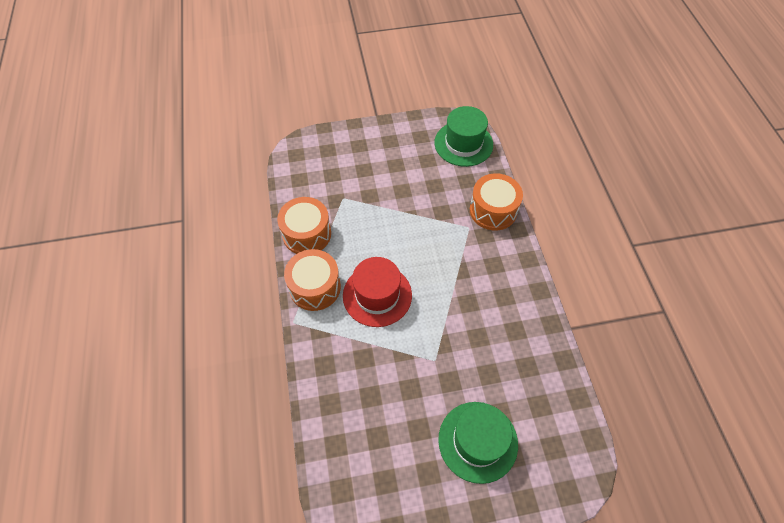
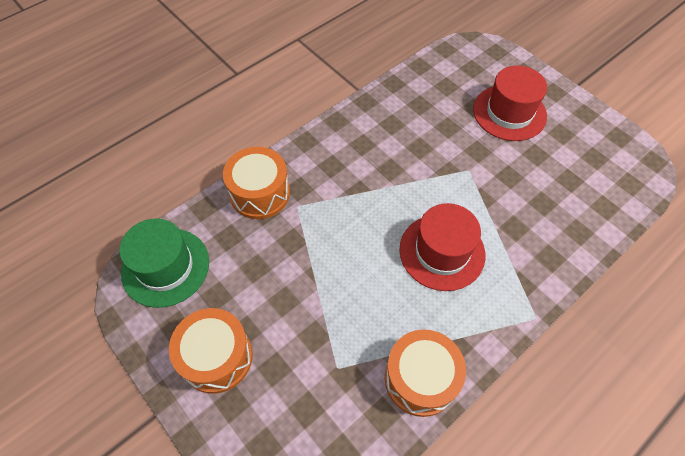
camera: 120 degrees left, 0 degrees up
orange drum [284,249,341,311] -> orange drum moved to [169,308,253,394]
green hat [438,402,518,484] -> red hat [473,65,547,141]

